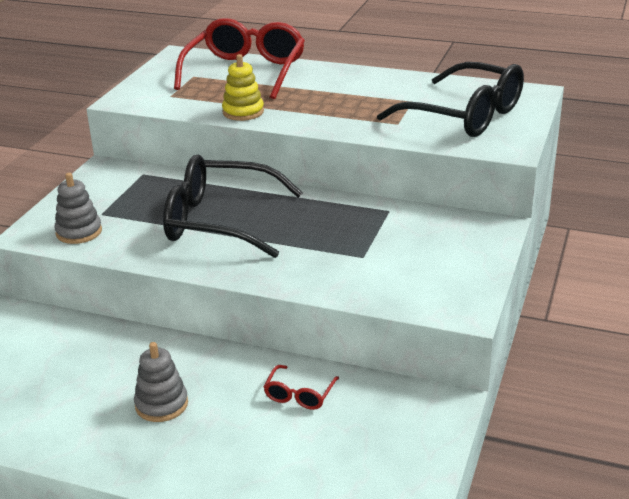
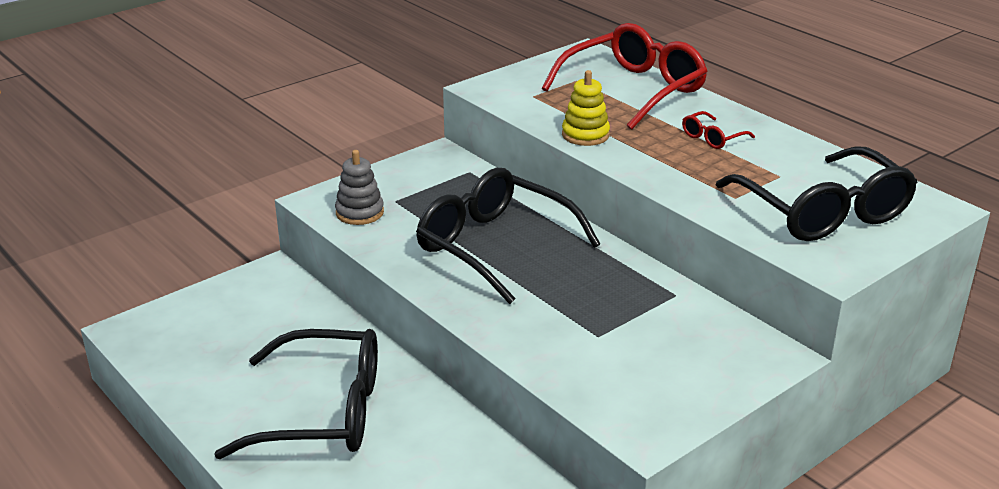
camera: 30 degrees right, 0 degrees up
grey stacking toy [134,342,188,422] -> black glasses [214,329,378,459]
red glasses [264,365,339,410] -> red glasses moved to [682,111,755,149]

